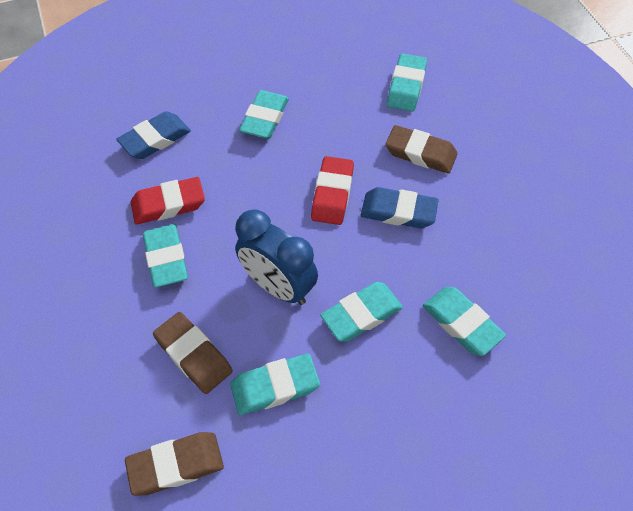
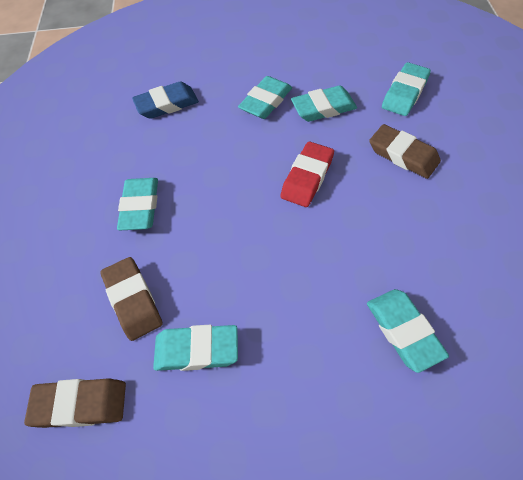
camera: 20 degrees right, 0 degrees up
red eraser [130,177,205,224] -> none
blue clock [235,209,318,305] -> none
turquoise eraser [320,282,403,341] -> turquoise eraser moved to [291,86,357,122]
blue eraser [361,187,439,228] -> none

